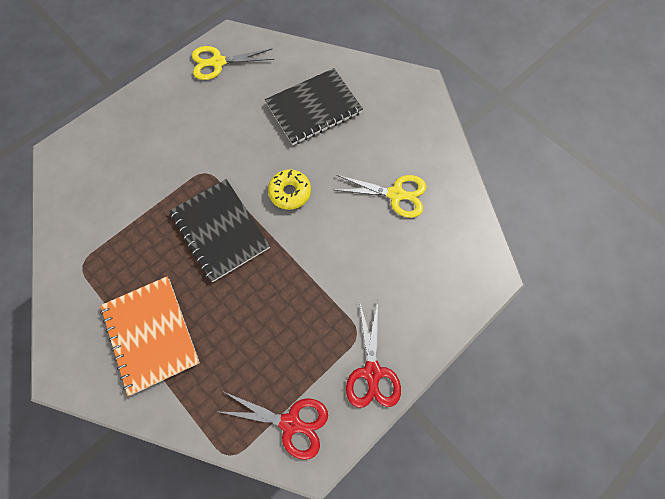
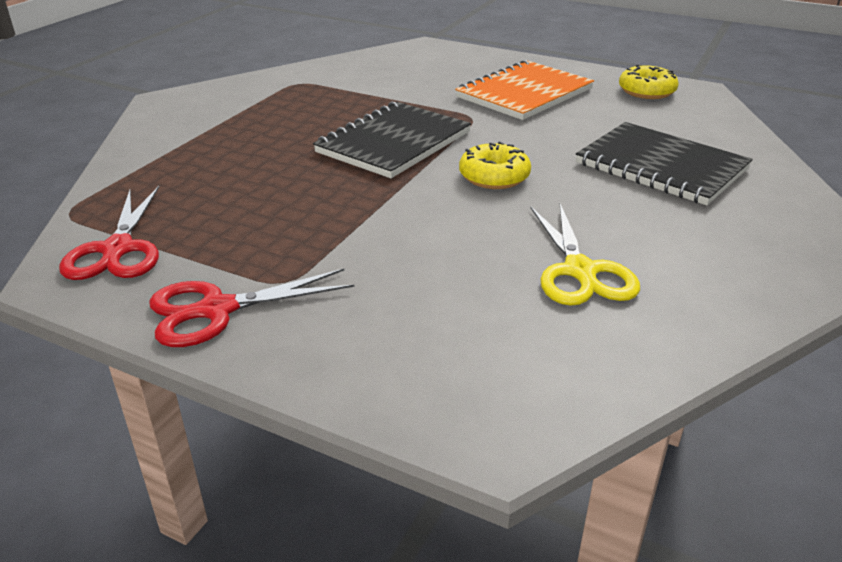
camera: 70 degrees right, 35 degrees down
orange notebook [100,276,200,396] -> orange notebook moved to [455,60,594,120]
yellow scissors [192,46,274,80] -> yellow donut [619,64,679,99]

